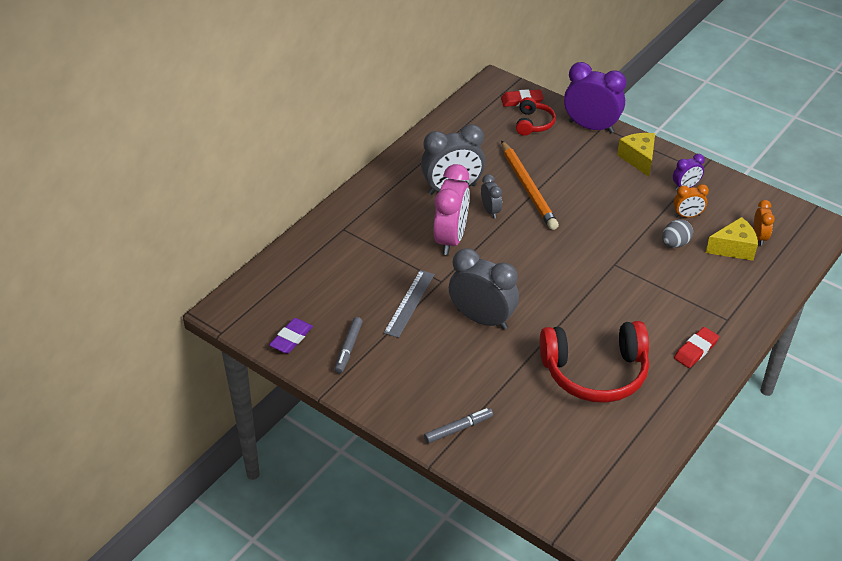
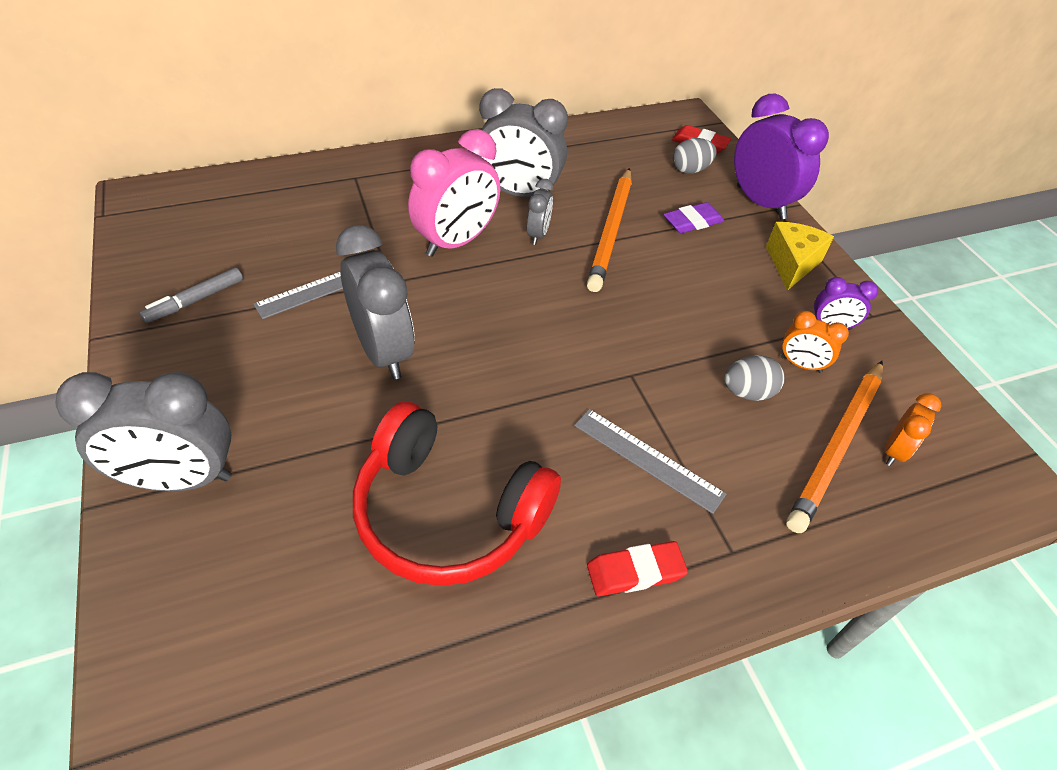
camera: 30 degrees right, 5 degrees up
purple eraser [269,318,313,354] -> purple eraser moved to [663,202,724,233]
grey marker [424,408,493,444] -> grey clock [55,372,232,492]
red headphones [516,97,556,136] -> grey egg [673,138,717,174]
yellow cheese [706,217,758,261] -> orange pencil [786,361,883,533]
none -> grey ruler [574,409,726,514]

